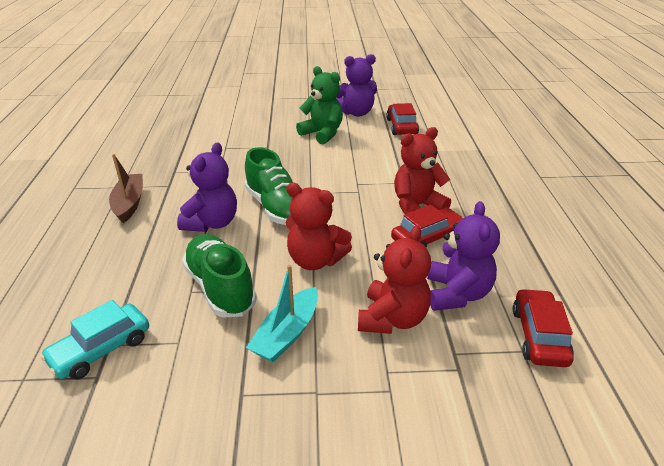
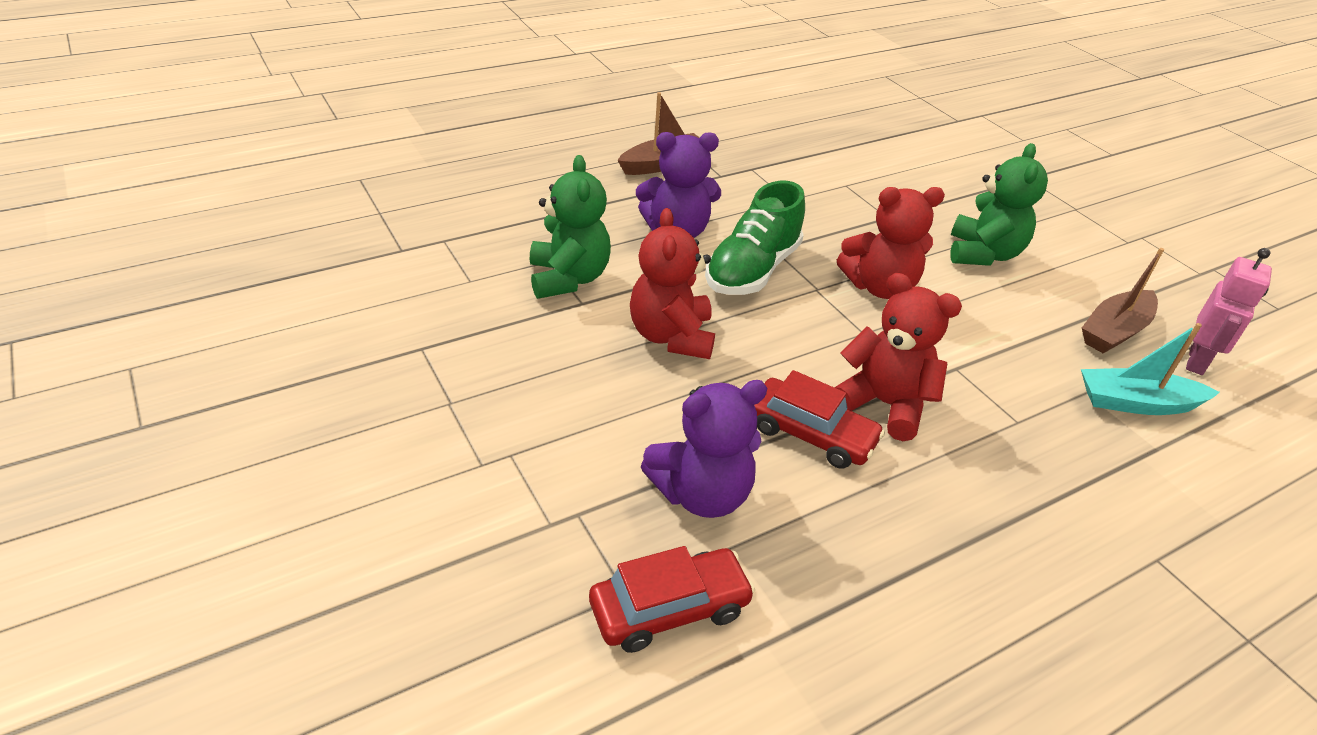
camera: 60 degrees right, 5 degrees up
turquoise car [40,300,149,380] -> none
green shoe [182,234,257,318] -> green teddy bear [530,155,611,299]
turquoise boat [246,265,318,362] -> turquoise boat moved to [1081,323,1220,415]
purple teddy bear [336,54,377,117] -> none
red teddy bear [358,225,431,334] -> red teddy bear moved to [837,187,945,299]
red car [386,103,419,135] -> brown boat [1082,248,1164,353]
none -> pink robot [1186,248,1272,375]

